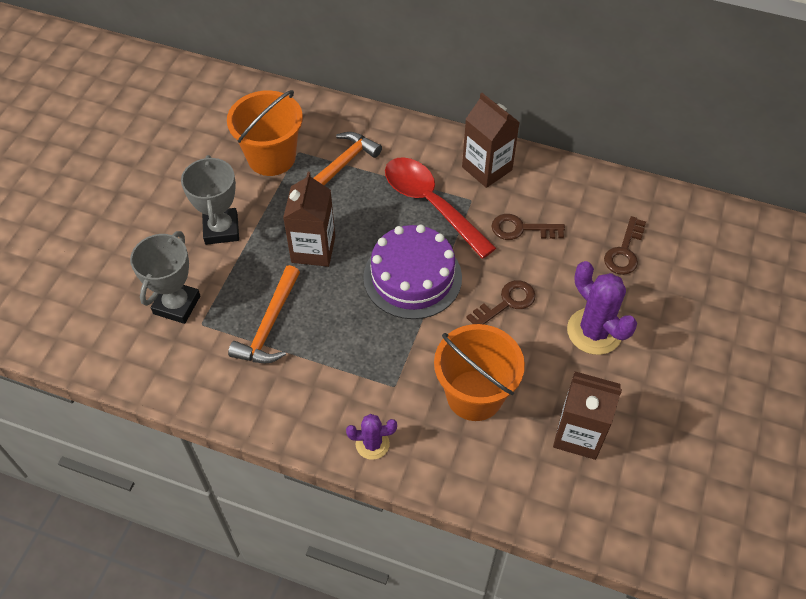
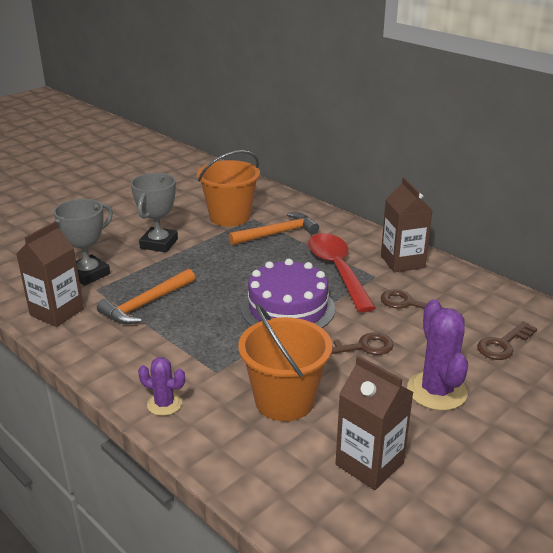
camera: 25 degrees right, 25 degrees down
brown carton [283,172,335,267] -> brown carton moved to [16,221,84,327]

